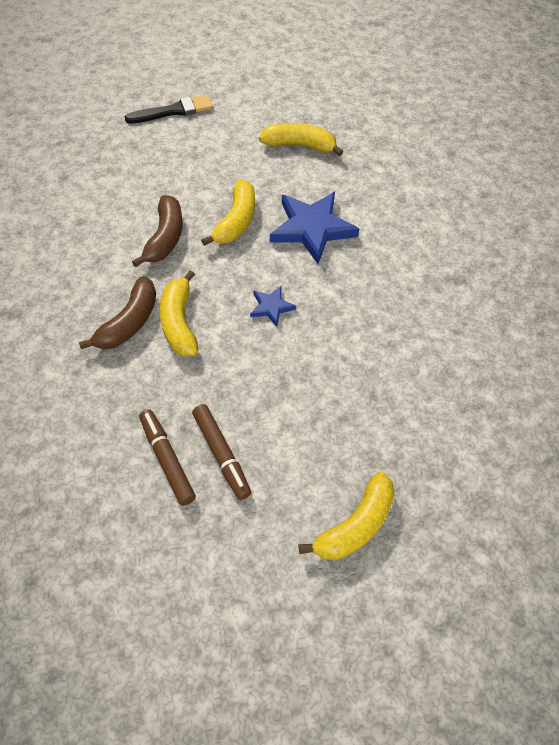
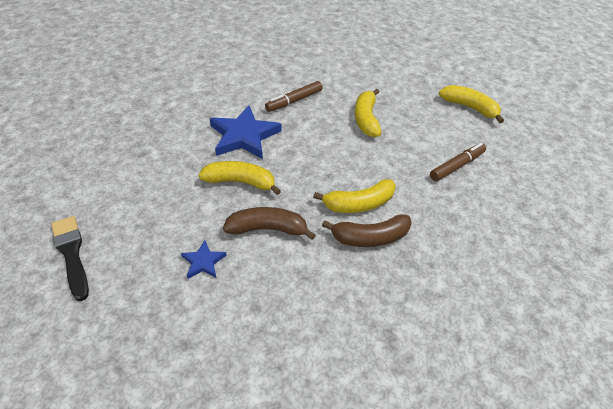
camera: 100 degrees left, 10 degrees down
brown banana [79,276,156,349] -> brown banana turned 150 degrees clockwise [322,214,412,247]
brown marker [139,409,196,506] -> brown marker moved to [265,81,323,112]
blue star [250,286,296,327] -> blue star moved to [181,240,227,279]
yellow banana [259,123,344,156] -> yellow banana moved to [355,88,382,137]

